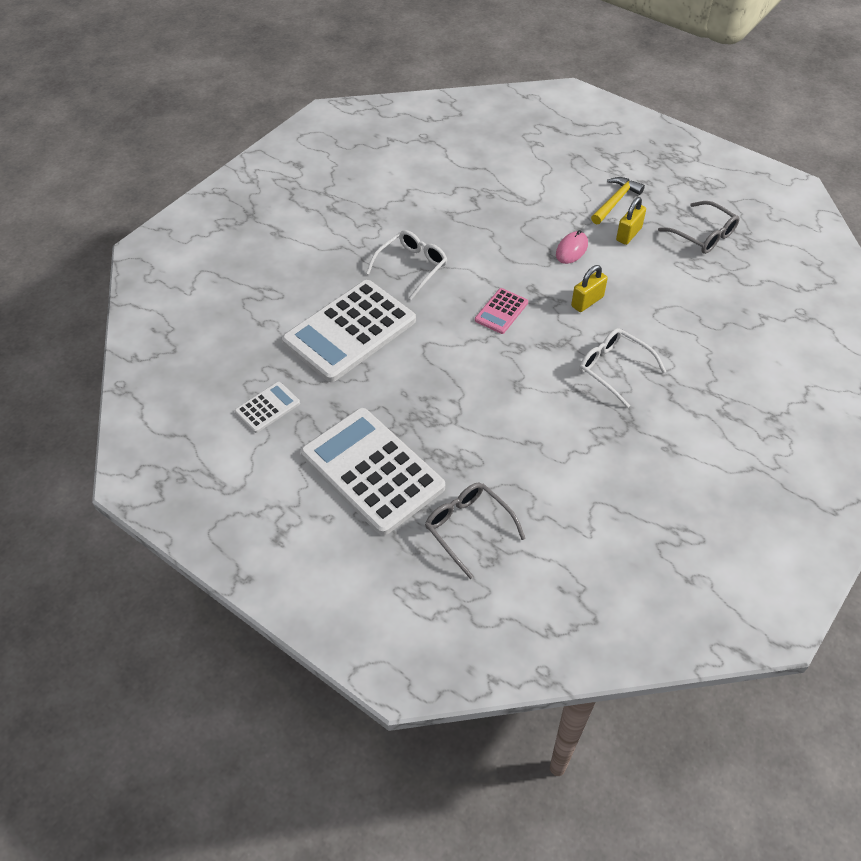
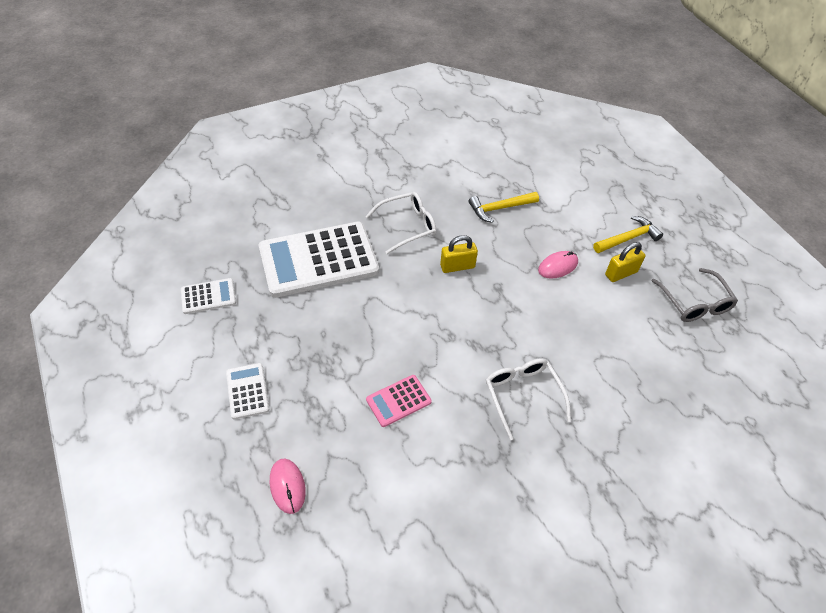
camera: 25 degrees right, 0 degrees up
white calculator [301,408,445,536] -> white calculator [226,363,269,419], size x0.45
grey glasses [425,483,526,579] -> pink mouse [270,459,306,514]
pink calculator [475,288,528,334] -> pink calculator moved to [366,375,432,427]
yellow padlock [571,265,608,312] -> yellow padlock moved to [440,235,478,273]
none -> yellow hammer [469,192,539,223]

